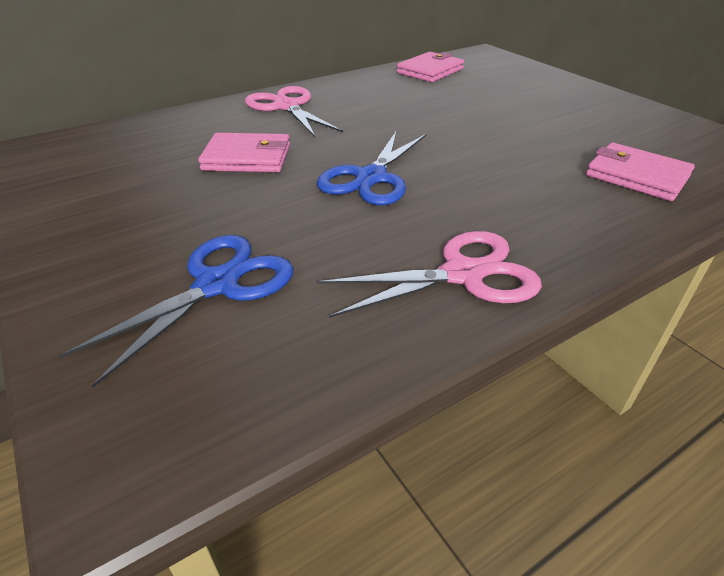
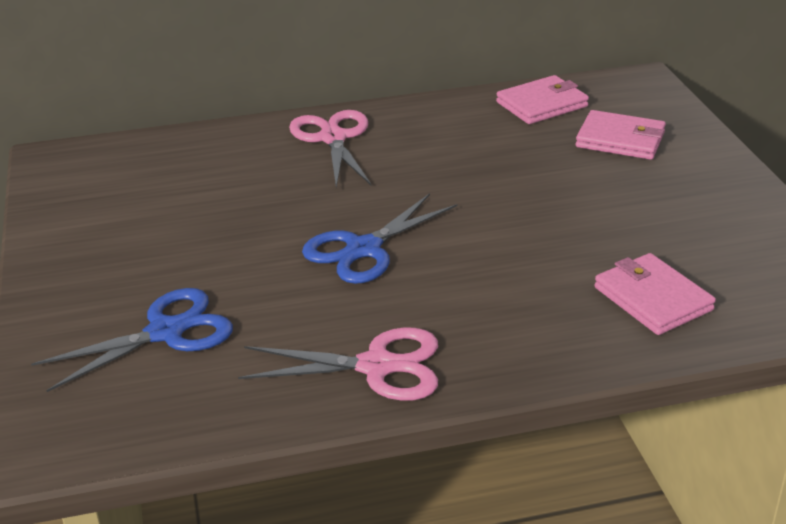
camera: 20 degrees right, 5 degrees down
pink wallet [198,133,290,172] -> pink wallet moved to [576,110,666,160]

